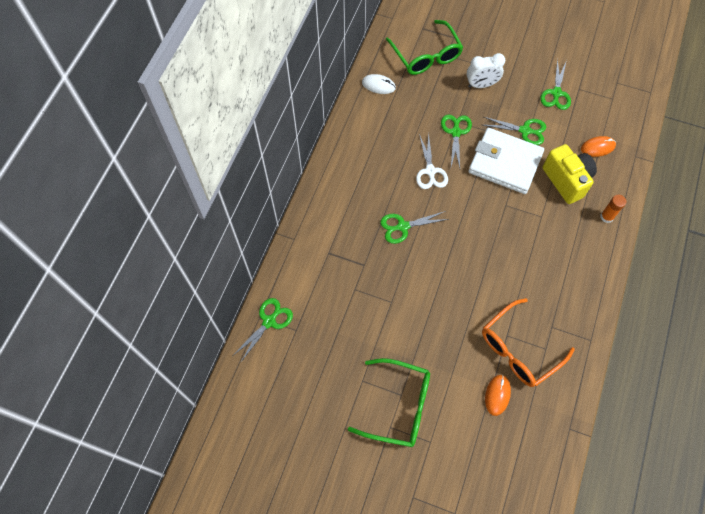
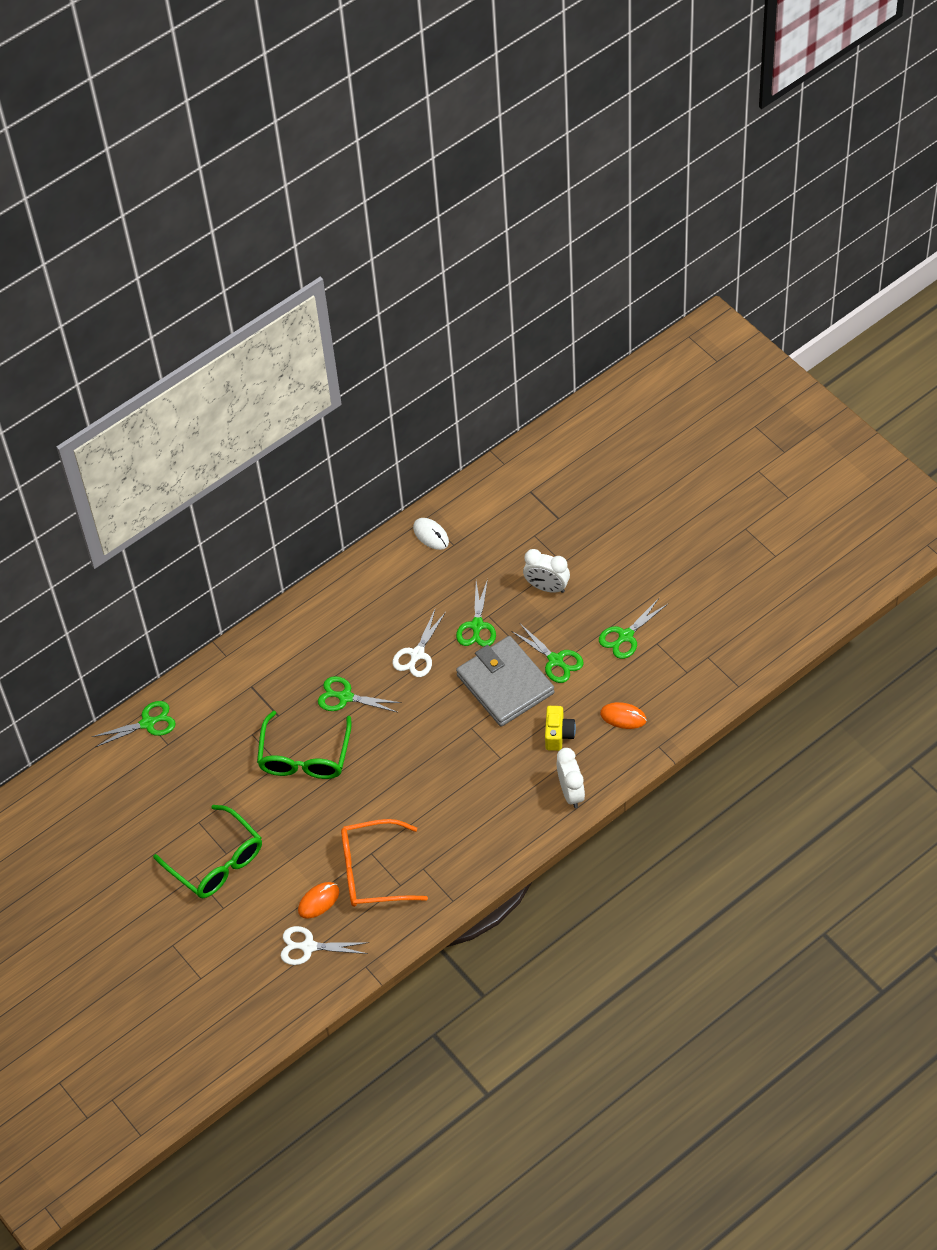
camera: 35 degrees right, 10 degrees down
green glasses [385,20,463,75] -> green glasses moved to [257,711,352,779]
green scissors [441,114,472,168] -> green scissors turned 150 degrees clockwise [456,579,496,647]
white wallet [468,128,544,194] -> grey wallet [456,636,555,727]
yellow camera [542,144,597,204] -> yellow camera [545,706,576,751], size x0.62
orange glue stick [600,195,626,223] -> white clock [557,748,585,808]
none -> white scissors [281,926,369,965]

